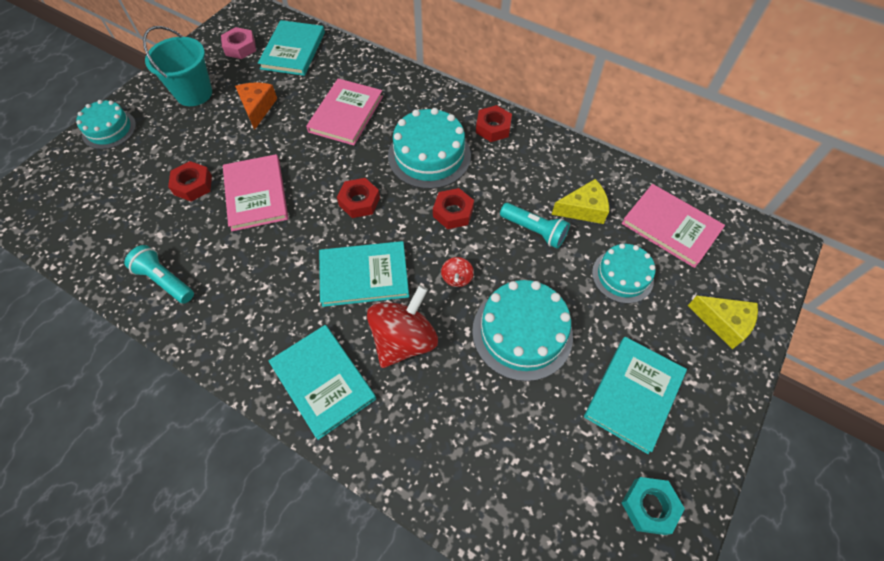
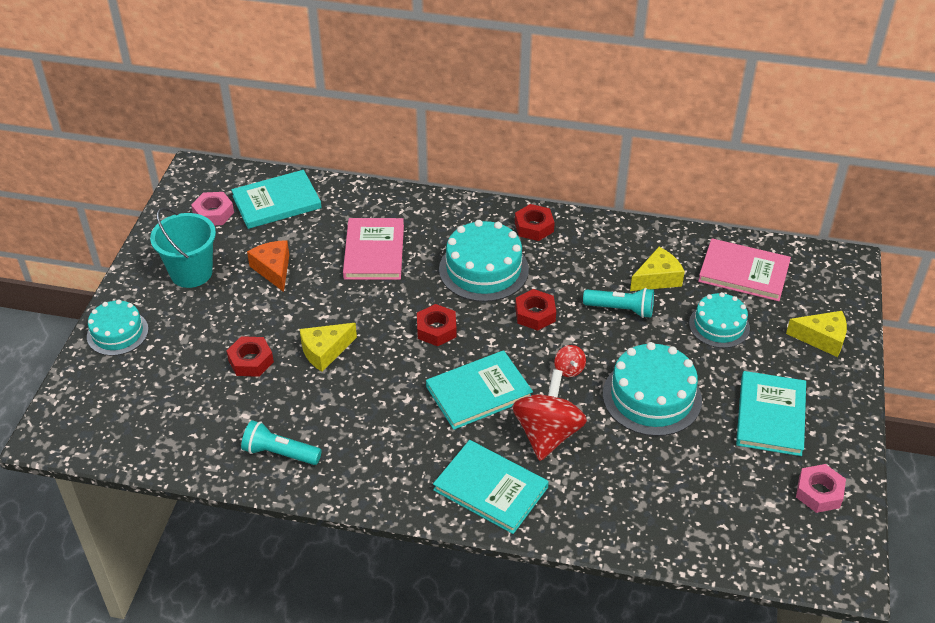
camera: 20 degrees left, 15 degrees down
pink book [223,154,288,231] -> yellow cheese [300,323,357,372]
turquoise book [258,20,325,76] -> turquoise book turned 75 degrees clockwise [231,170,322,229]
turquoise nut [622,477,685,535] -> pink nut [796,464,846,513]

